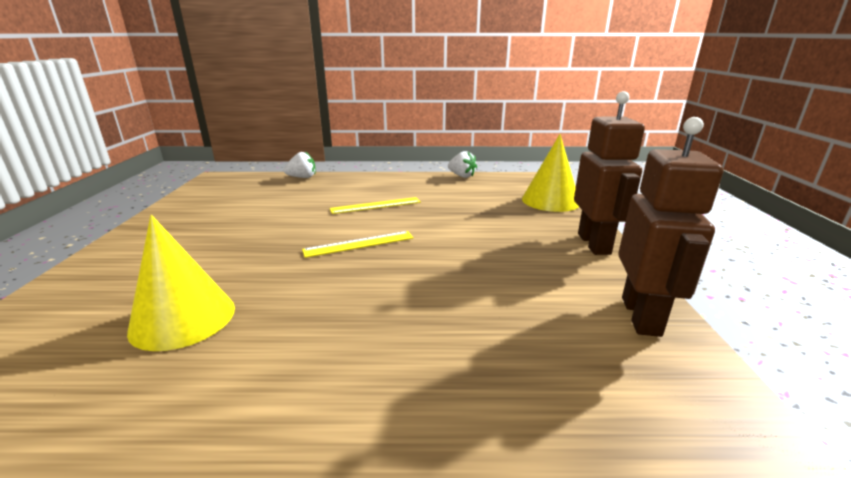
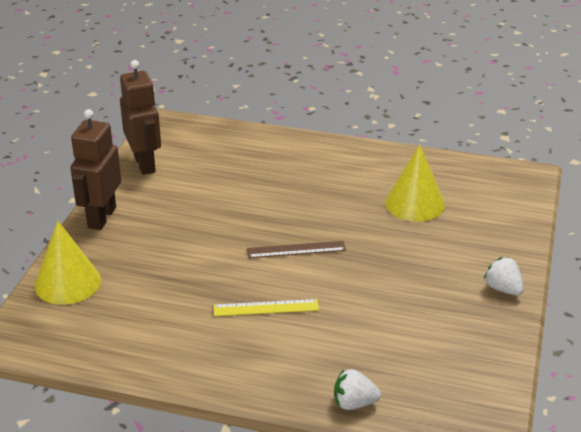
camera: 165 degrees left, 10 degrees up
yellow ruler [302,231,414,258] -> brown ruler [247,241,346,258]
white strawberry [448,151,477,178] -> white strawberry moved to [484,257,524,295]
brown robot [618,117,723,337] -> brown robot turned 135 degrees clockwise [120,60,161,175]

